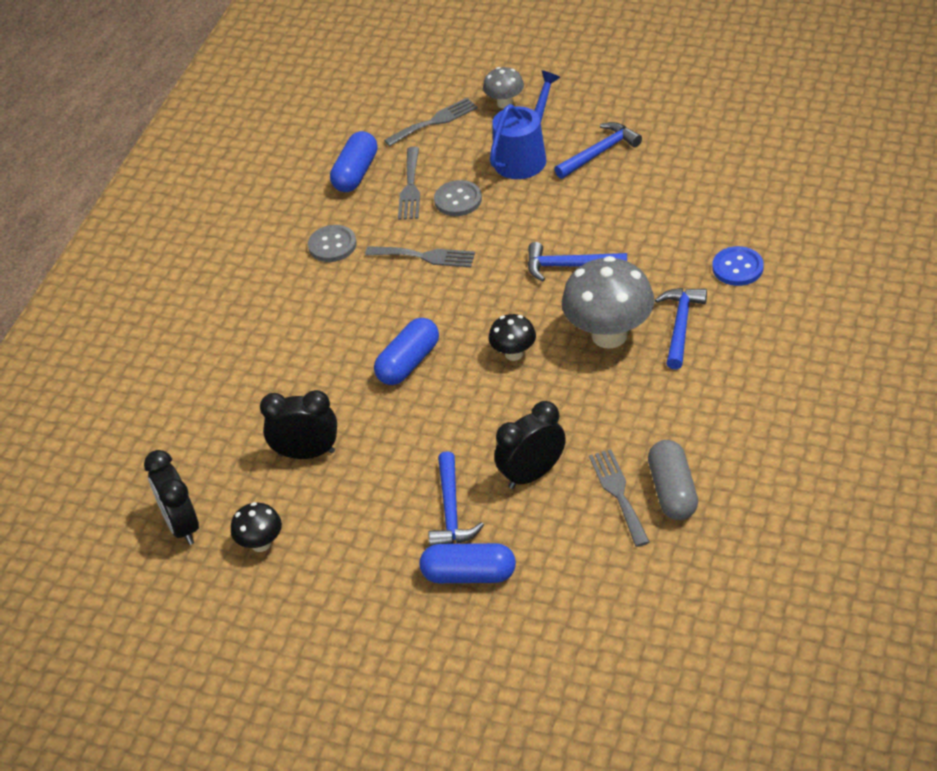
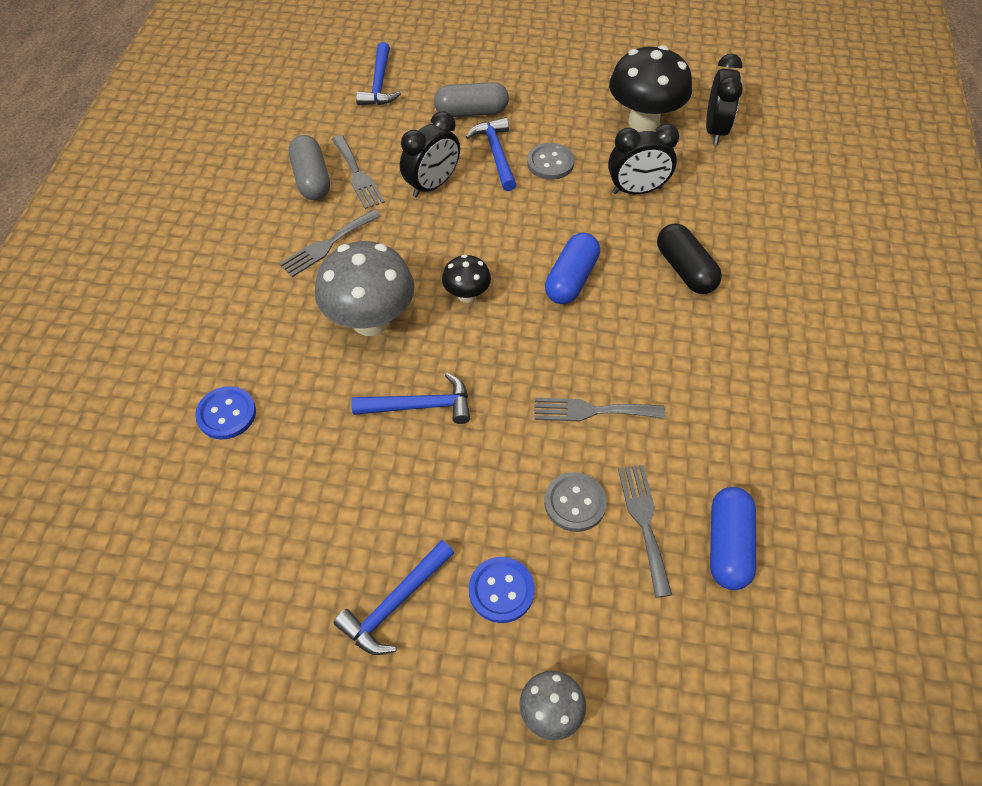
camera: 165 degrees right, 10 degrees up
black clock [144,450,199,545] -> black clock turned 45 degrees clockwise [706,54,743,145]
black mushroom [231,502,282,552] -> black mushroom [609,45,692,132], size x1.93
grey button [308,225,357,262] -> grey button moved to [527,143,574,180]
grey fork [384,98,478,146] -> grey fork moved to [279,209,381,277]
blue capsule [419,543,516,583] -> grey capsule [434,82,509,117]
blue watering can [490,70,560,179] -> blue button [469,557,535,623]
blue hammer [655,288,707,369] -> blue hammer moved to [356,42,401,105]
none -> black capsule [657,223,722,294]

